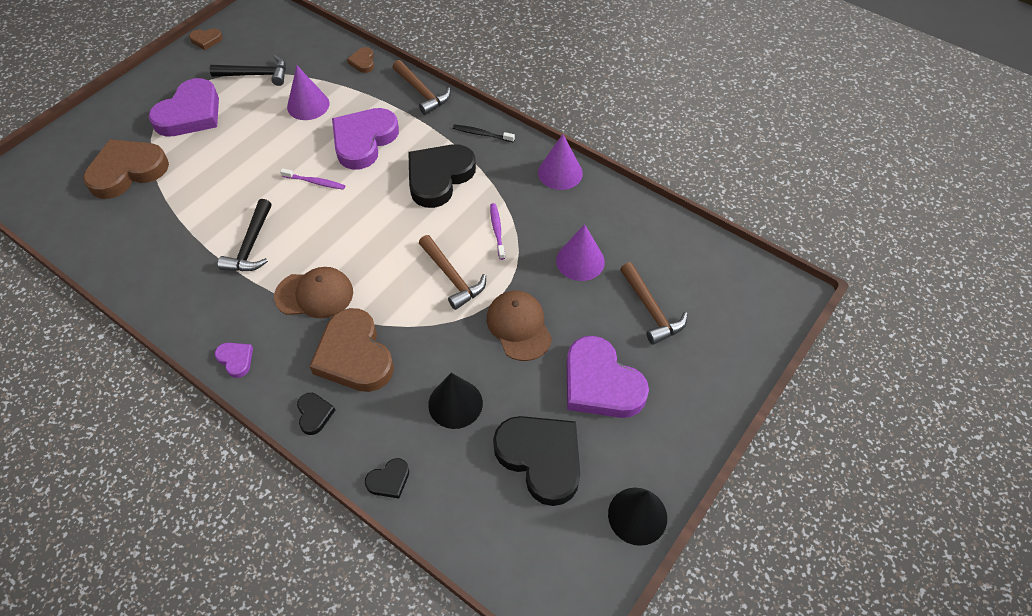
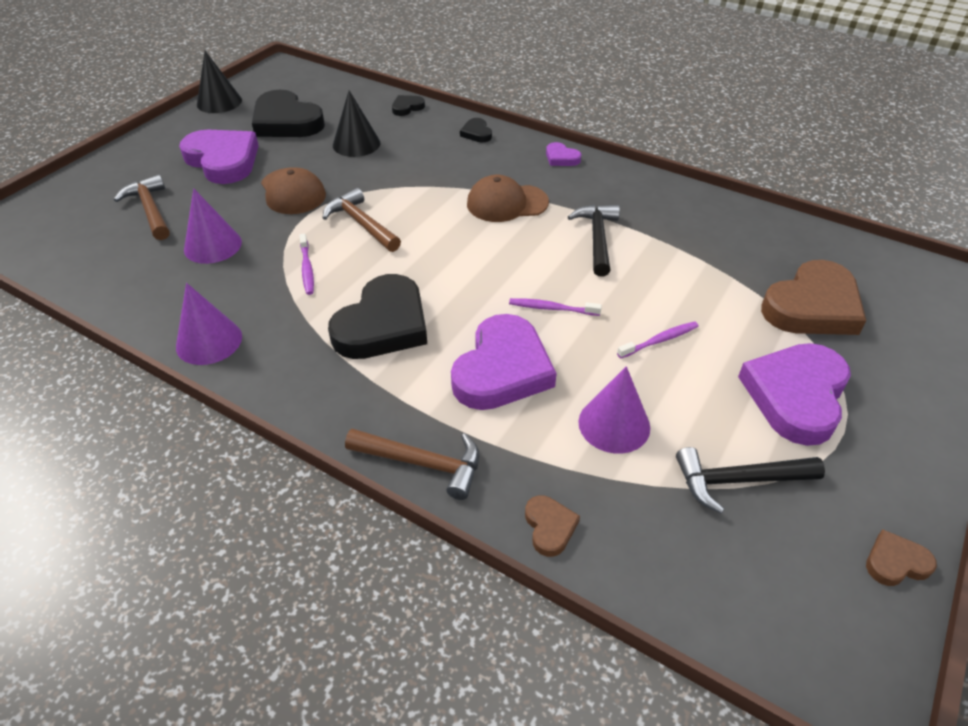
camera: 175 degrees right, 10 degrees down
brown heart [309,308,394,392] -> none
brown hammer [393,60,451,115] -> brown hammer turned 150 degrees clockwise [345,429,479,500]
black toothbrush [453,125,515,142] -> none
none -> purple toothbrush [617,321,699,358]

